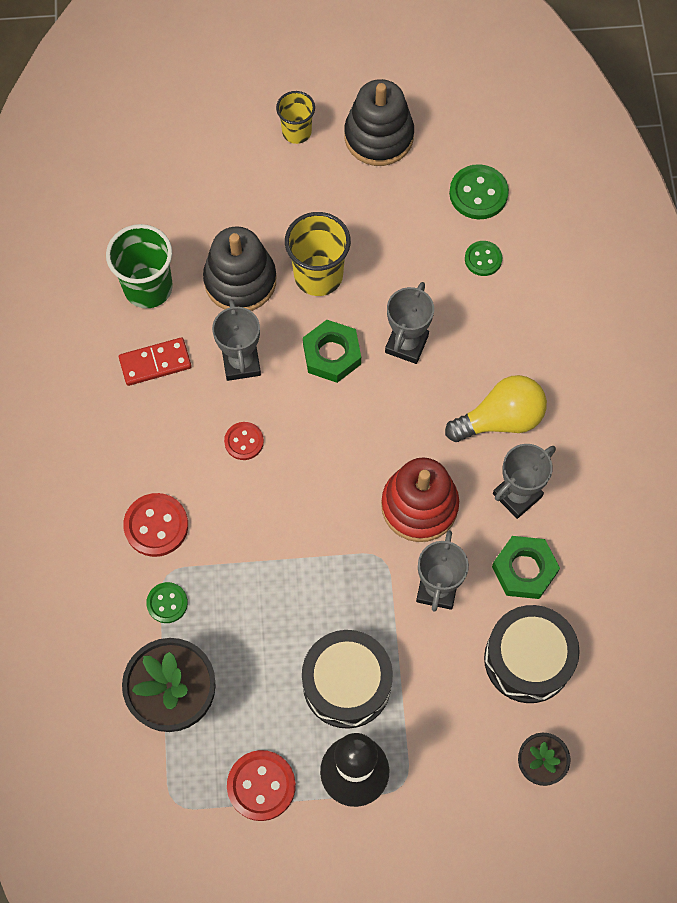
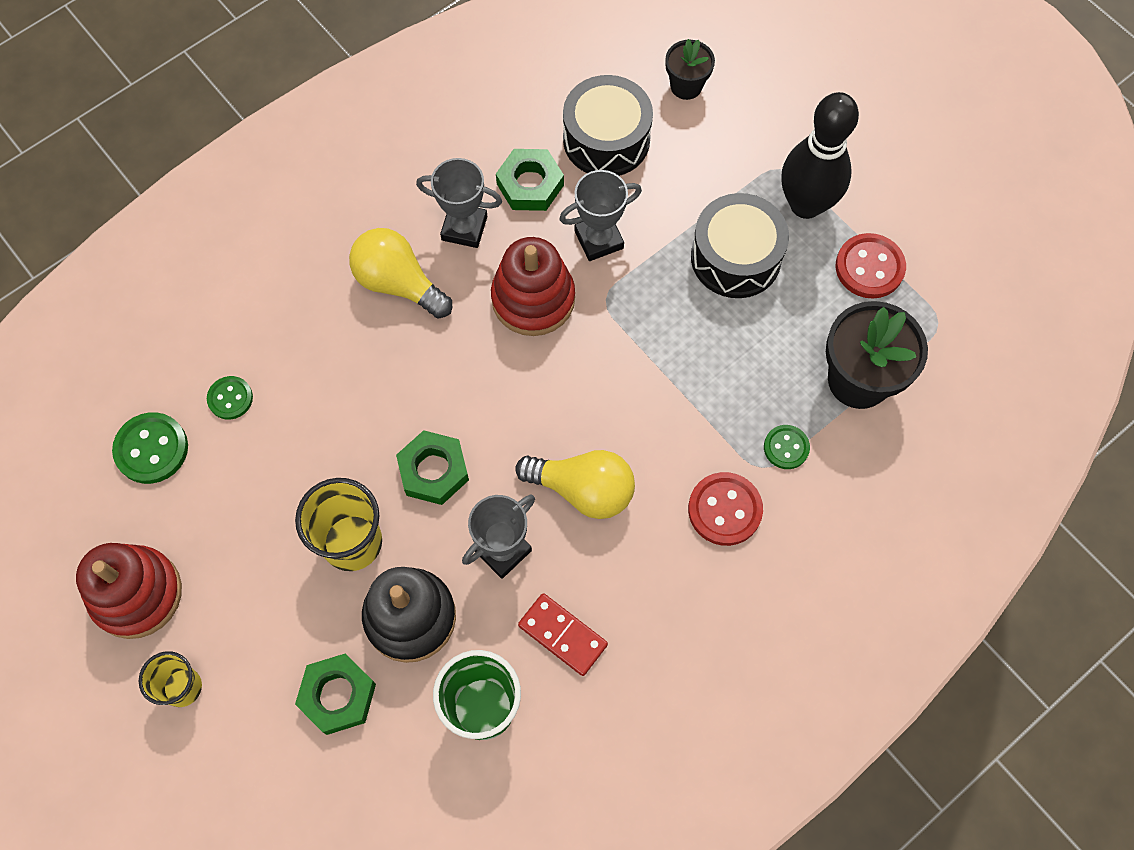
camera: 125 degrees left, 0 degrees up
red button [224,422,264,460] -> yellow light bulb [515,450,635,519]
black stacking toy [344,79,414,166] -> red stacking toy [76,543,182,639]
grey trophy [385,282,434,364] -> none
none -> green nut [295,654,376,735]

